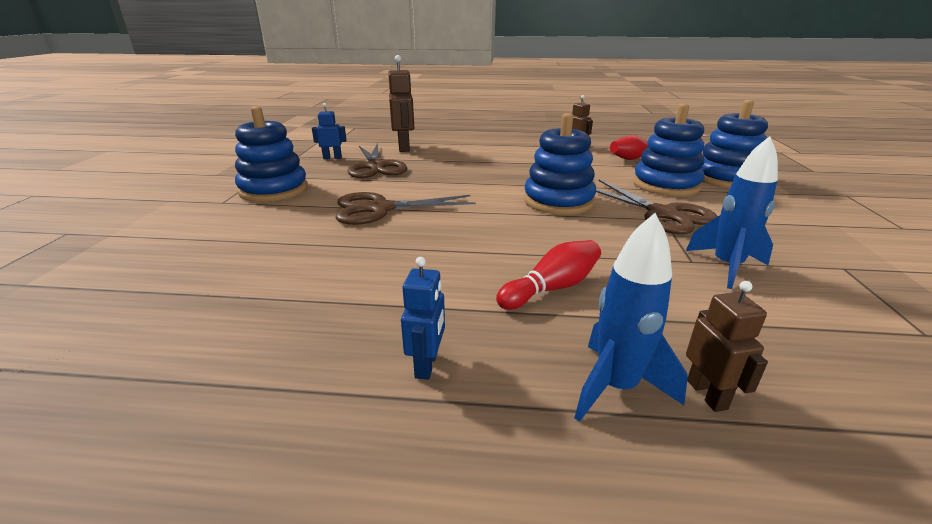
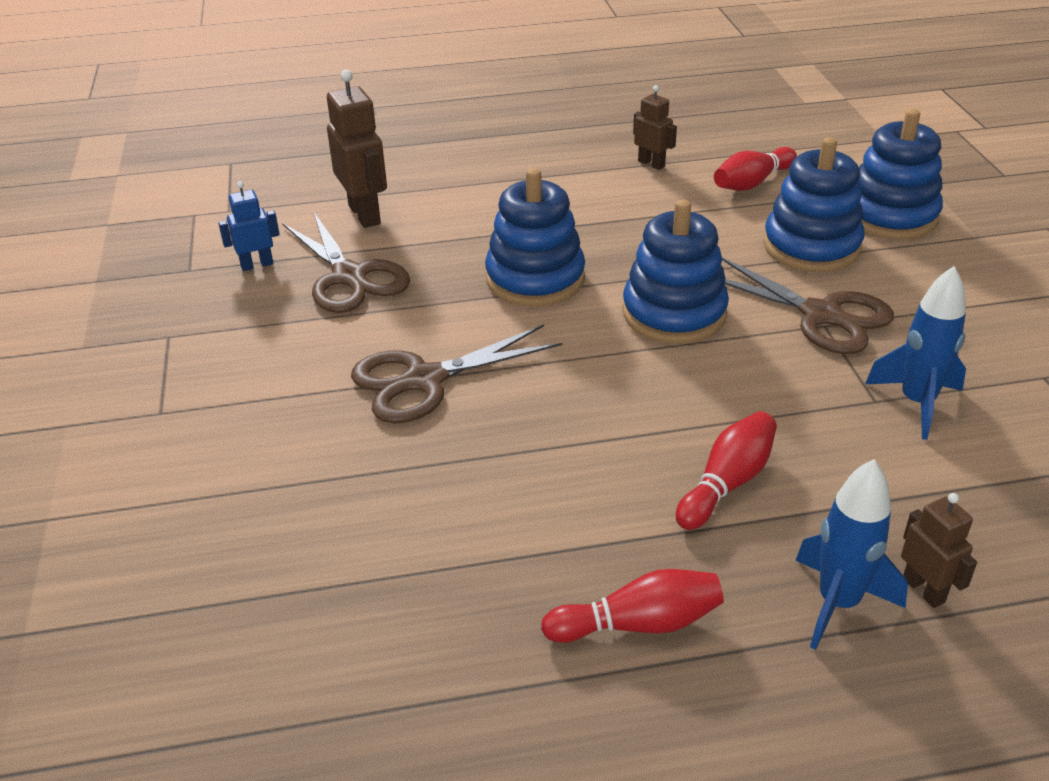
camera: 15 degrees left, 10 degrees up
blue stacking toy [235,106,308,202] -> blue stacking toy moved to [485,168,585,307]
blue robot [401,257,445,380] -> red bowling pin [541,569,724,643]

